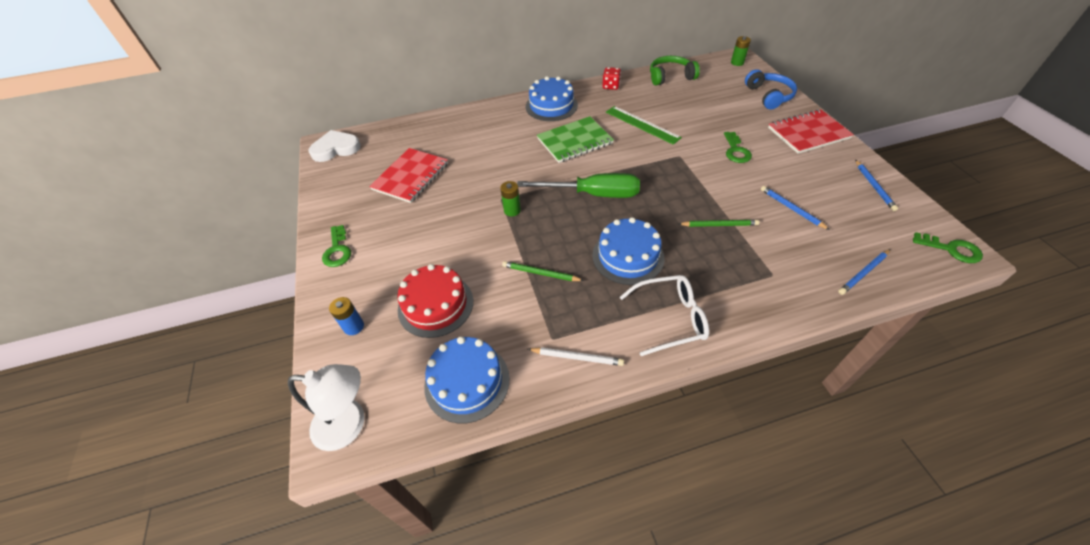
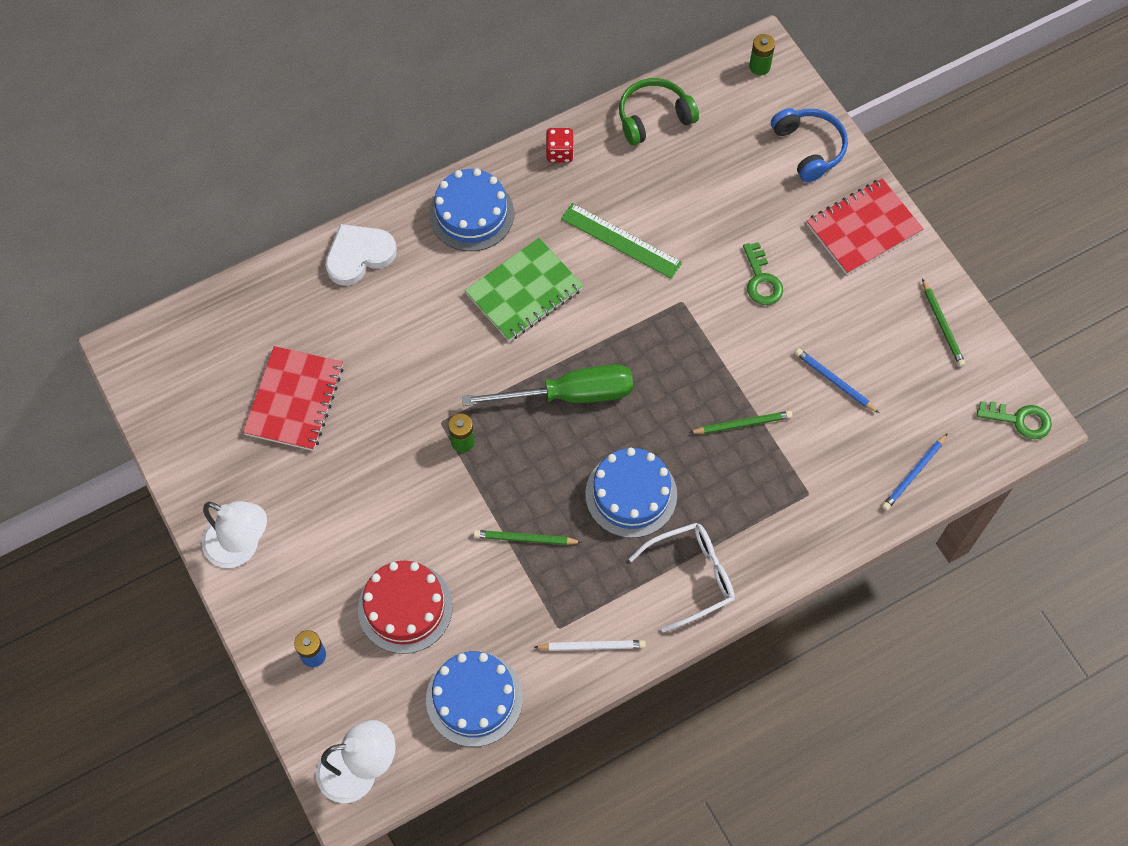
camera: 15 degrees left, 15 degrees up
white heart [308,130,361,162] -> white heart moved to [325,224,397,286]
green key [322,225,351,267] -> white lamp [202,501,267,568]
blue pencil [855,160,898,211] -> green pencil [922,278,965,367]

